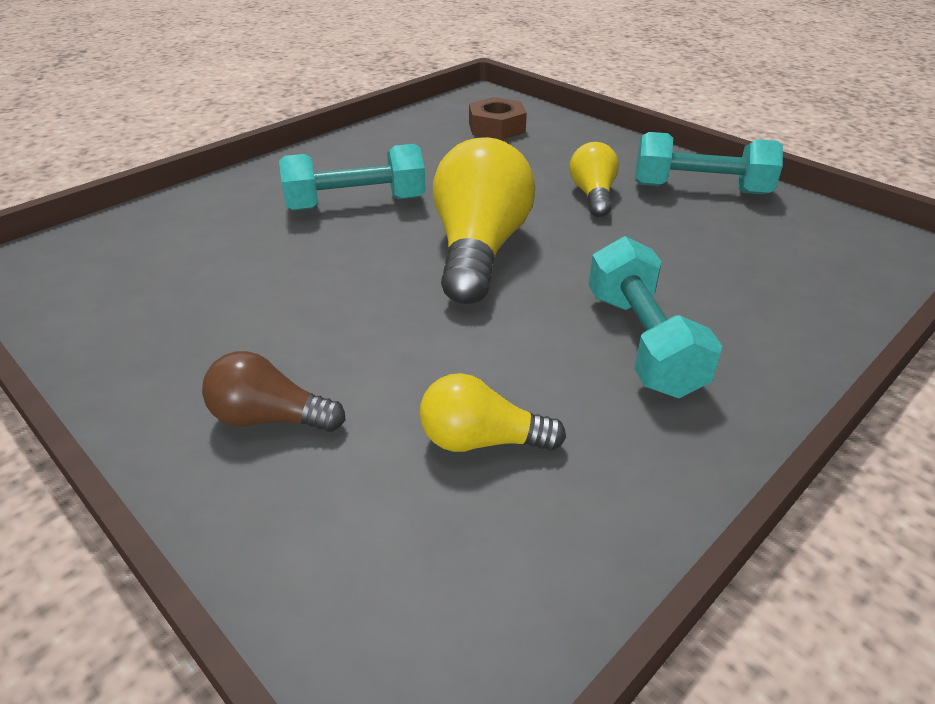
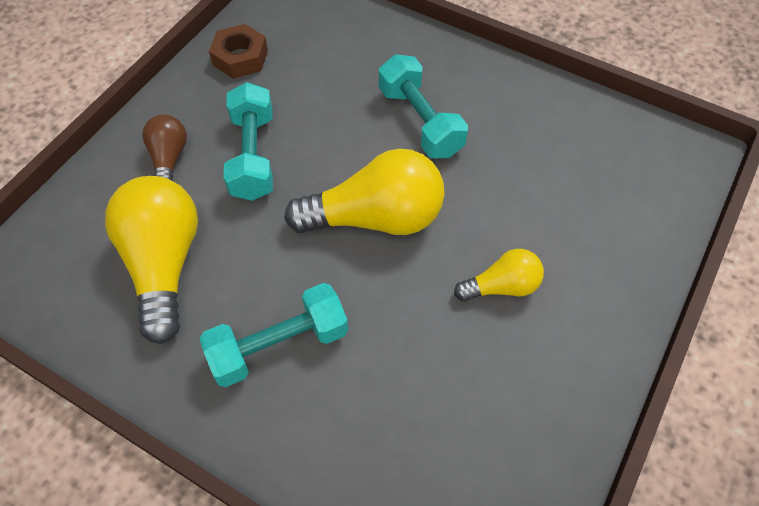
camera: 75 degrees right, 20 degrees up
yellow light bulb [419,373,566,452] -> yellow light bulb [105,176,198,344], size x1.86
brown nut [469,97,527,140] -> brown nut moved to [209,24,268,79]
turquoise dumbbell [635,132,783,194] -> turquoise dumbbell moved to [223,82,273,201]

